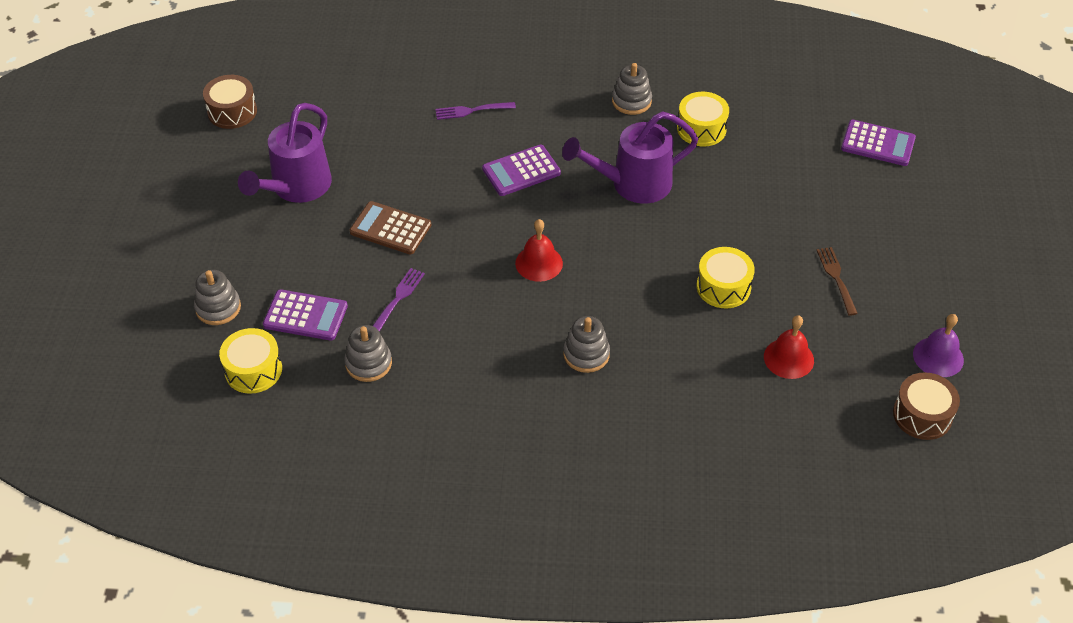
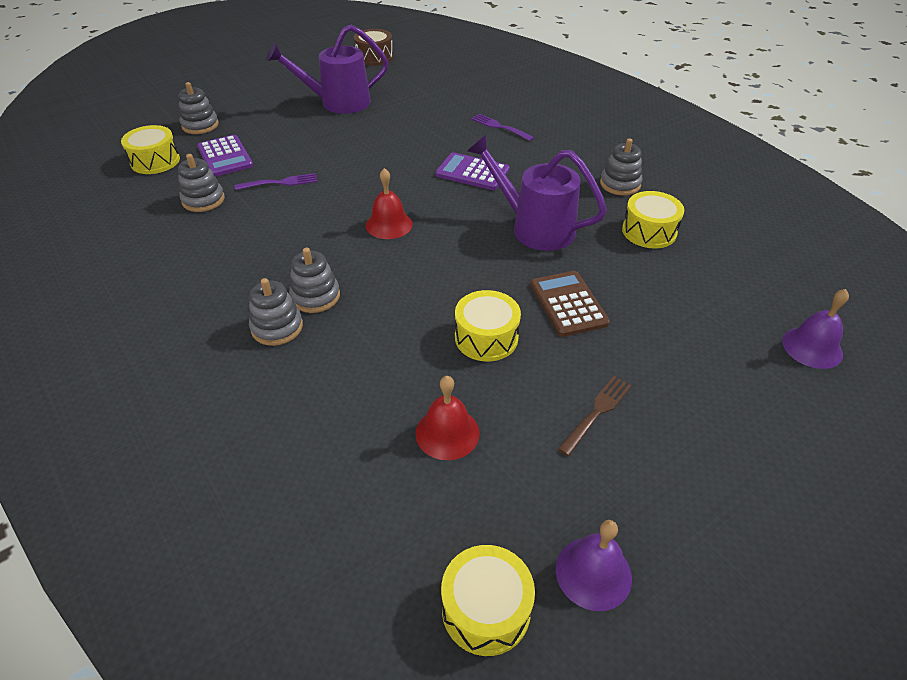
camera: 50 degrees right, 5 degrees down
brown calculator [350,201,431,254] -> brown calculator moved to [530,271,610,337]
purple calculator [841,120,916,166] -> purple bell [782,289,849,369]
brown drum [893,372,960,440] -> yellow drum [441,545,535,656]
none -> grey stacking toy [249,278,303,346]

